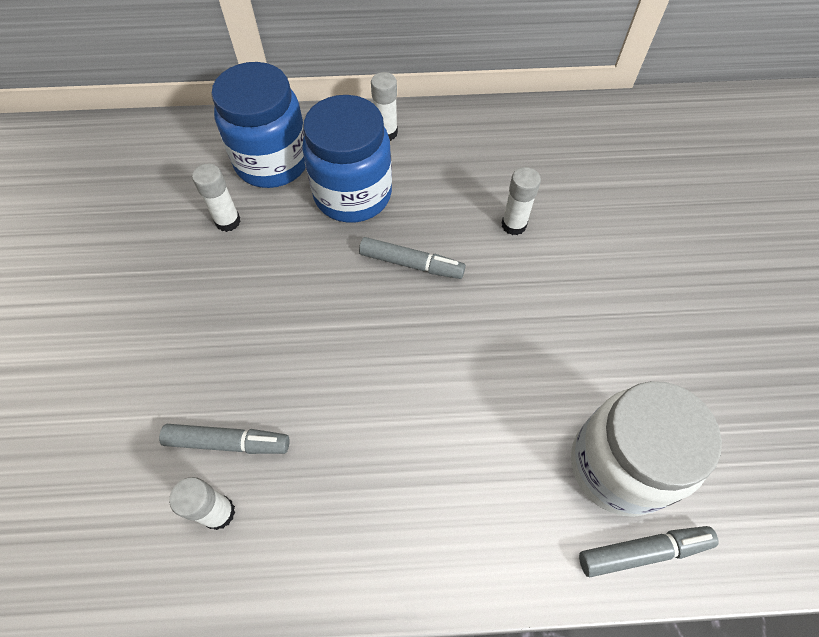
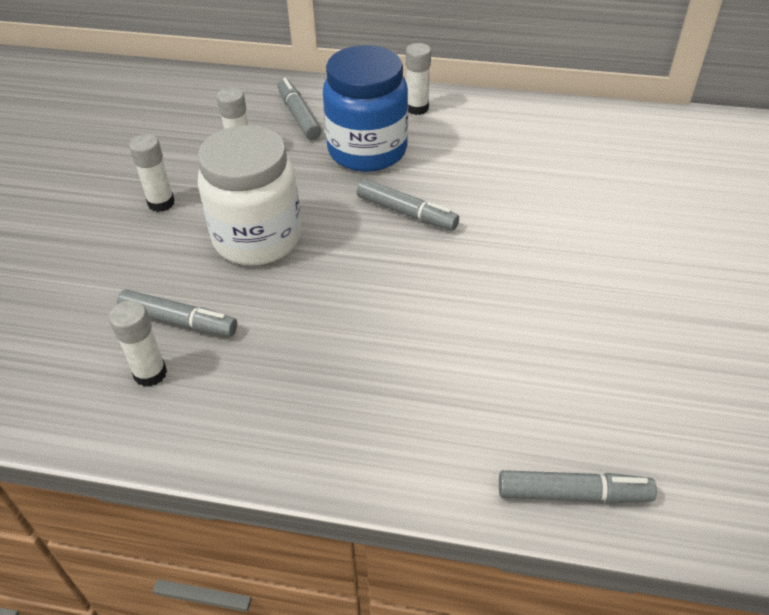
camera: 15 degrees right, 15 degrees down
blue jar [211,62,306,188] -> grey marker [278,78,322,140]
white glue stick [502,167,541,235] -> white glue stick moved to [129,134,175,212]
white jar [571,381,722,517] -> white jar moved to [198,125,302,265]

